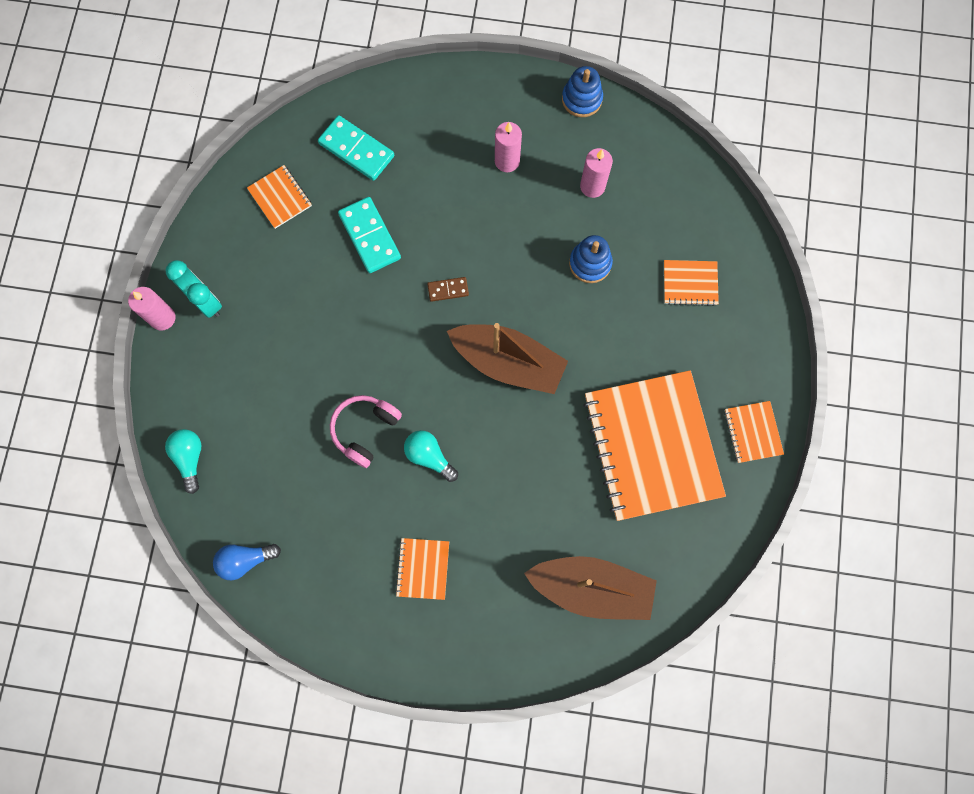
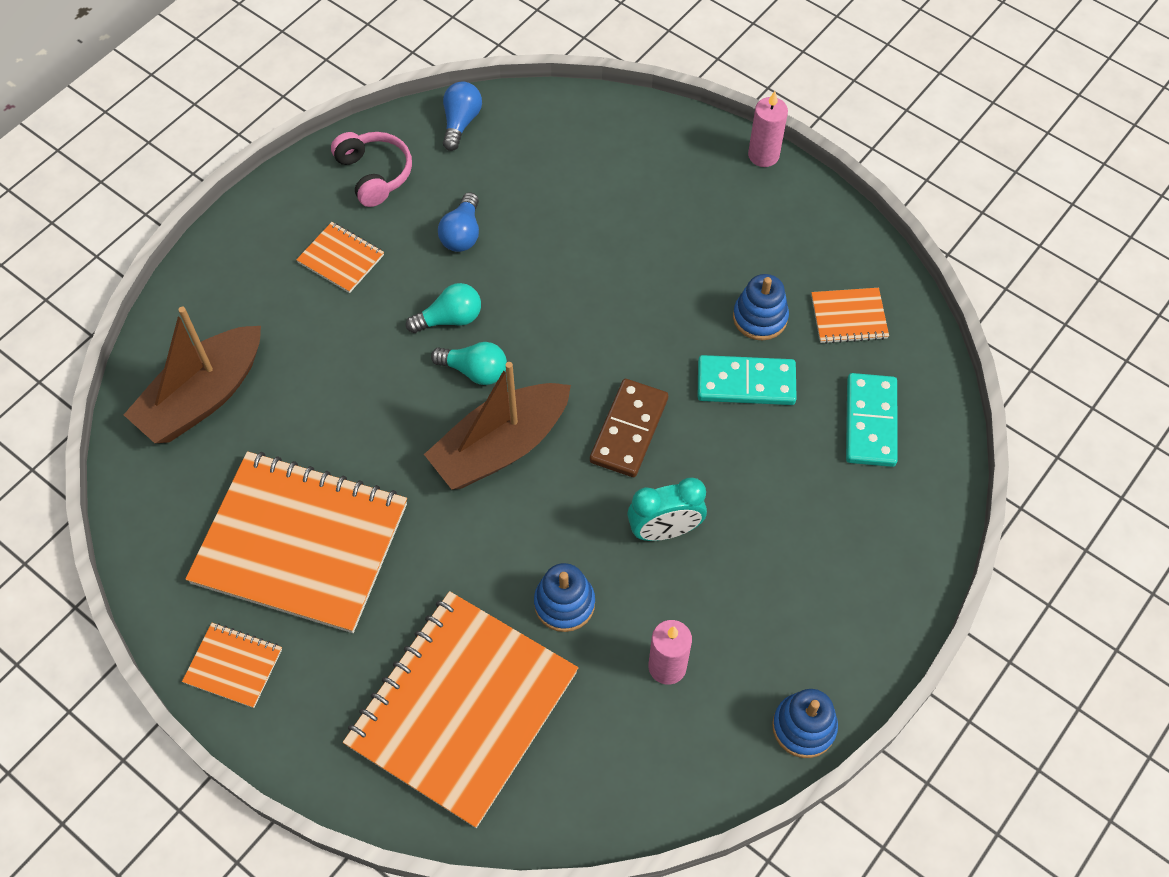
camera: 120 degrees right, 15 degrees down
turquoise light bulb [165,429,201,494] -> turquoise light bulb moved to [431,342,507,385]
turquoise clock [166,260,222,318] -> turquoise clock moved to [627,477,707,541]
turquoise domino [318,115,394,181] -> turquoise domino turned 60 degrees counterclockwise [846,373,898,467]
pink headphones [330,395,402,468] -> pink headphones moved to [331,132,412,207]
brown domino [427,277,469,302] -> brown domino [590,379,668,477], size x1.88
pink candle [495,122,522,172] -> none
orange notebook [664,260,719,306] -> orange notebook [343,591,578,828], size x2.34
none -> blue light bulb [438,192,479,252]
none -> blue stacking toy [733,274,789,340]

